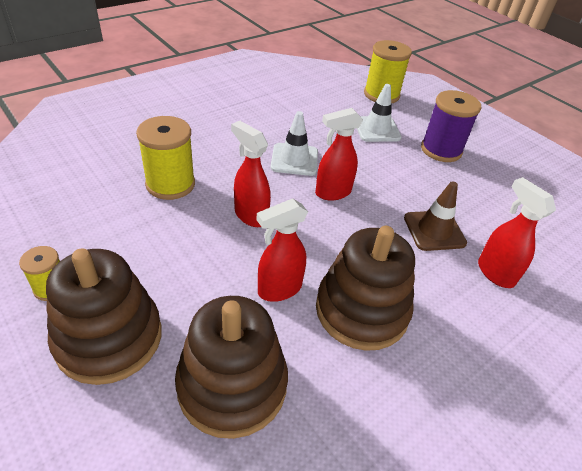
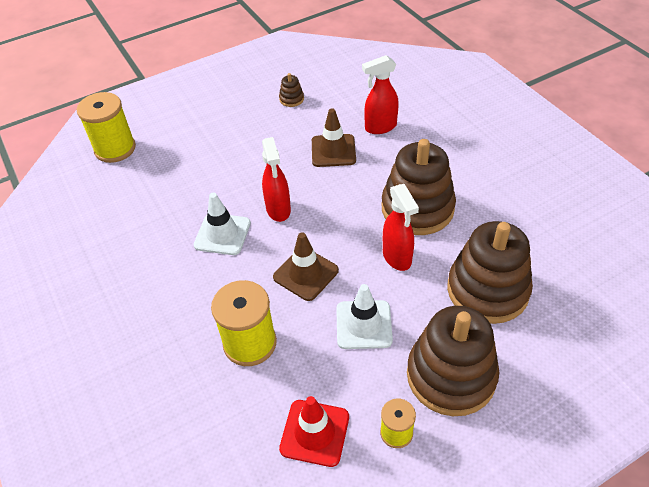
camera: 75 degrees left, 5 degrees up
red spray bottle [231,121,271,227] -> brown traffic cone [273,232,339,301]
white traffic cone [357,84,402,142] -> white traffic cone moved to [336,284,393,349]
purple spool [421,90,481,162] -> none
none -> brown stacking toy [279,73,304,107]
none -> red traffic cone [279,396,349,467]

